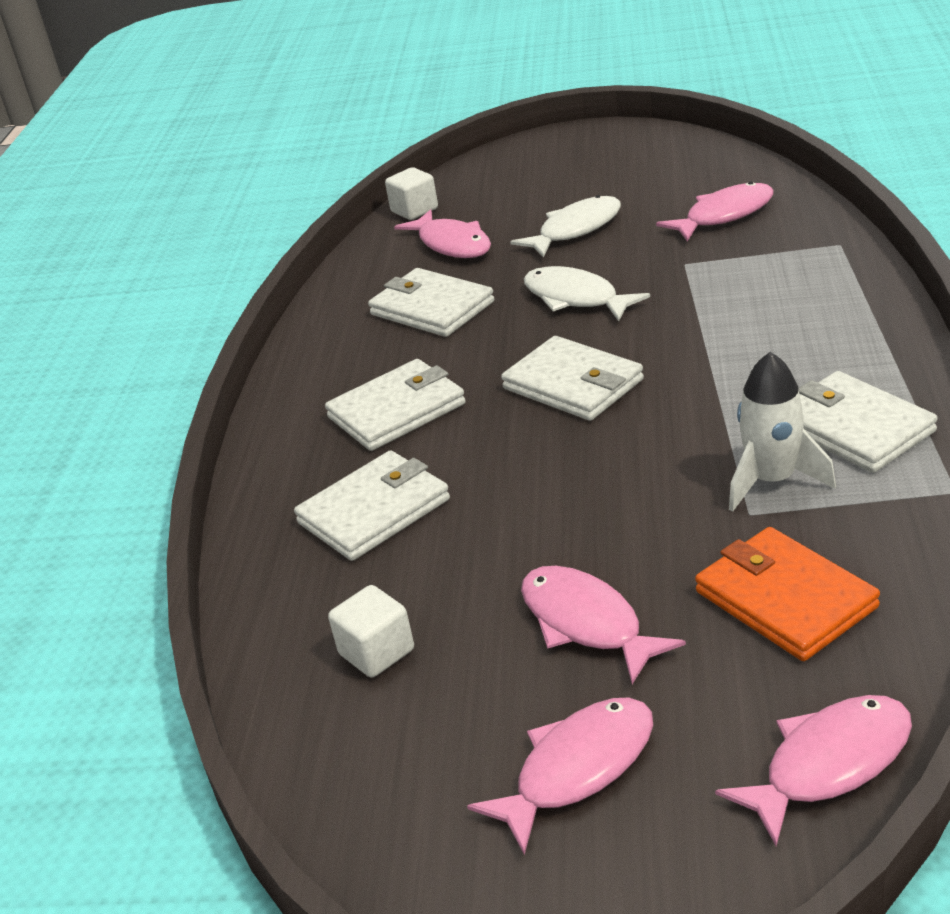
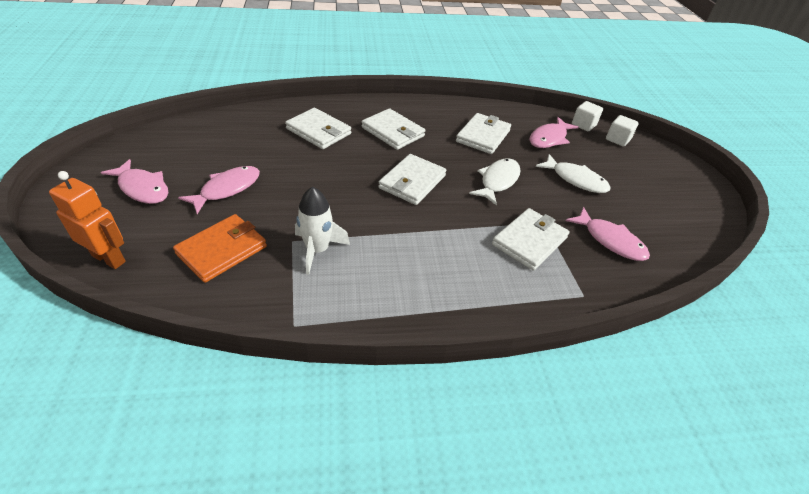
camera: 70 degrees right, 10 degrees up
white cube [328,585,414,678] -> white cube moved to [606,115,639,147]
pink fish [715,695,912,846] -> orange robot [49,171,126,269]
white wallet [799,371,938,473] -> white wallet moved to [492,208,570,271]

